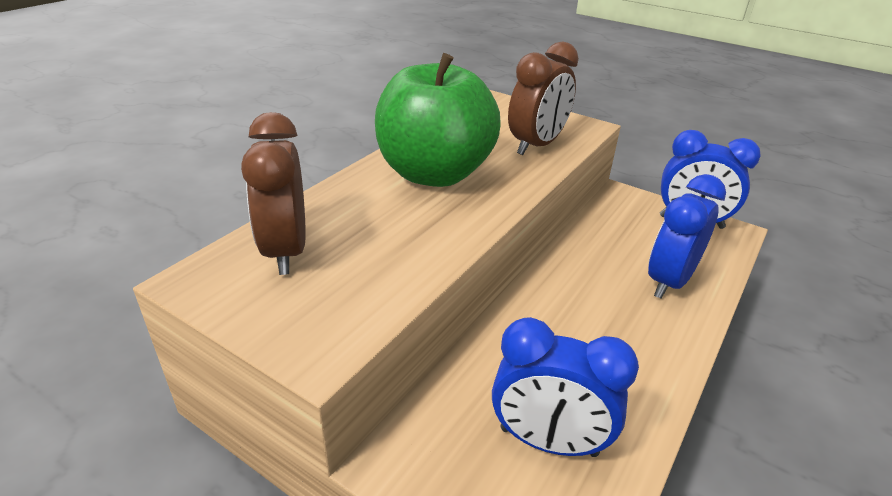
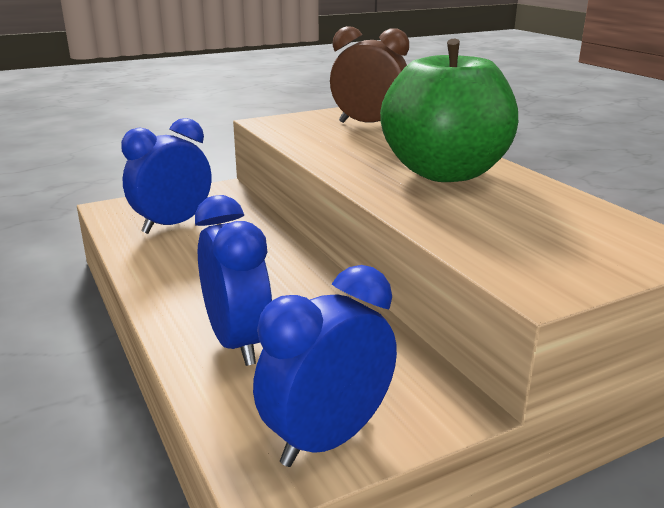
camera: 120 degrees right, 10 degrees down
brown clock [508,42,579,155] -> none

